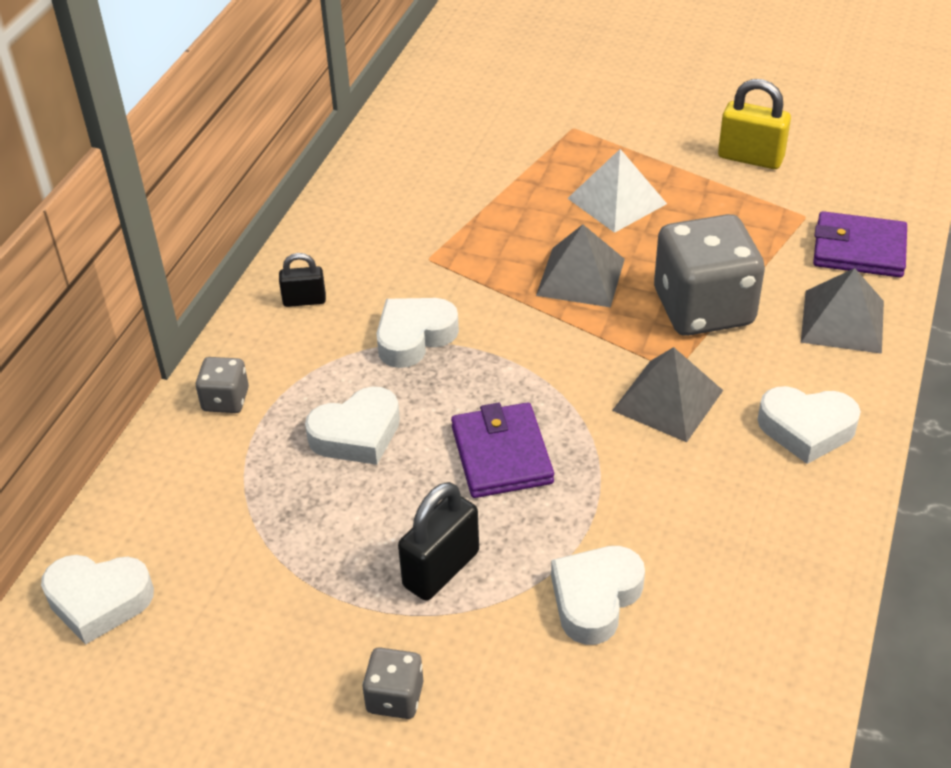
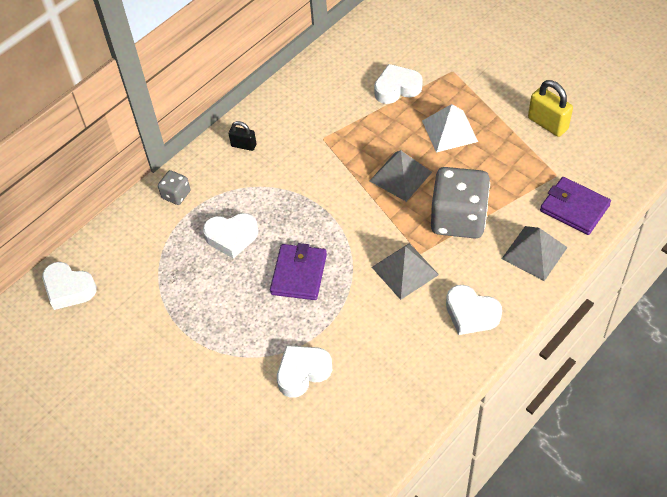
camera: 25 degrees right, 10 degrees up
grey dice [362,647,424,719] -> none
white heart [376,298,459,368] -> white heart moved to [374,64,423,104]
black padlock [398,482,479,601] -> none

